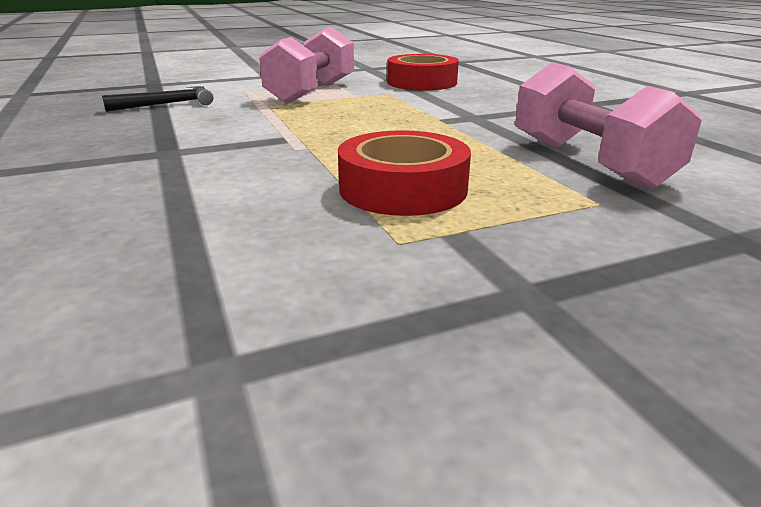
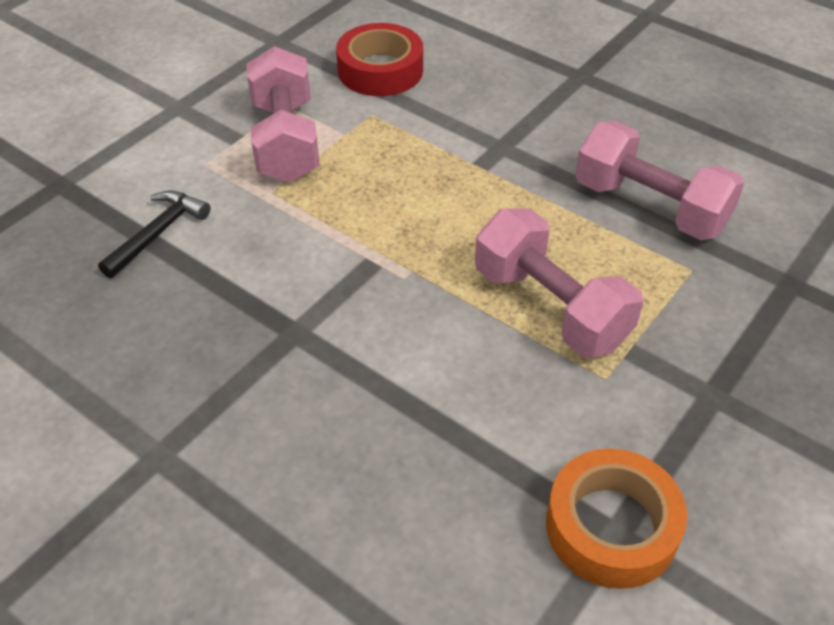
camera: 30 degrees left, 20 degrees up
red tape [338,130,471,216] -> pink dumbbell [475,208,644,357]
none -> orange tape [546,448,687,589]

